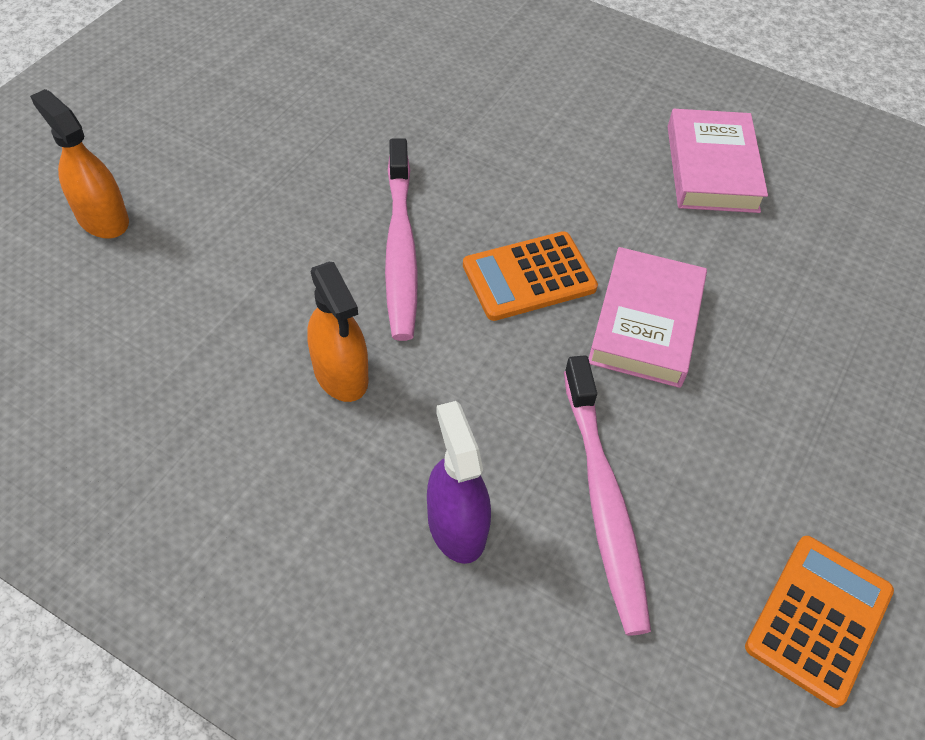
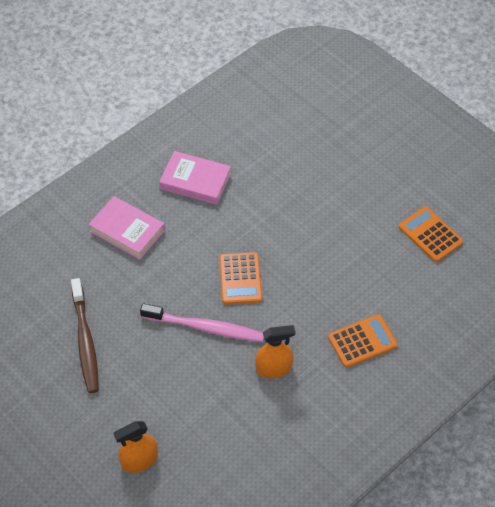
camera: 70 degrees left, 0 degrees up
purple spray bottle [427,401,491,564] -> orange calculator [328,314,398,368]
pink toothbrush [564,355,651,635] -> none
pink book [588,247,707,388] -> pink book moved to [88,196,165,260]
none -> brown toothbrush [71,278,99,393]

